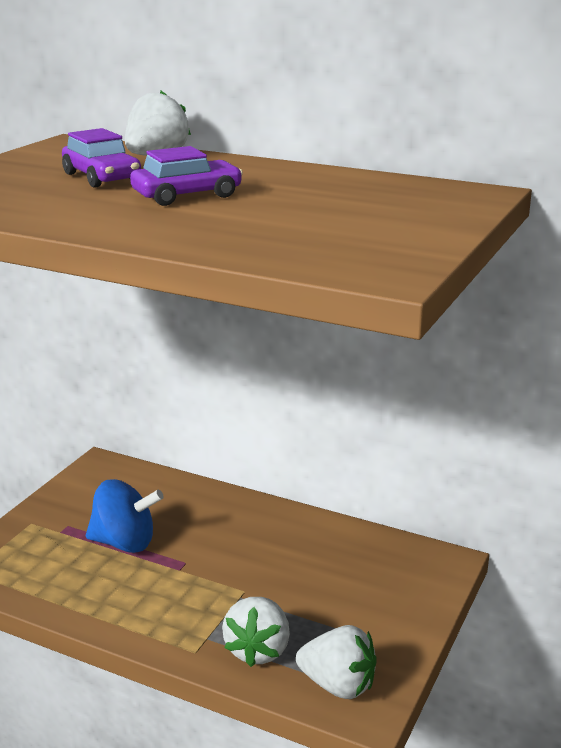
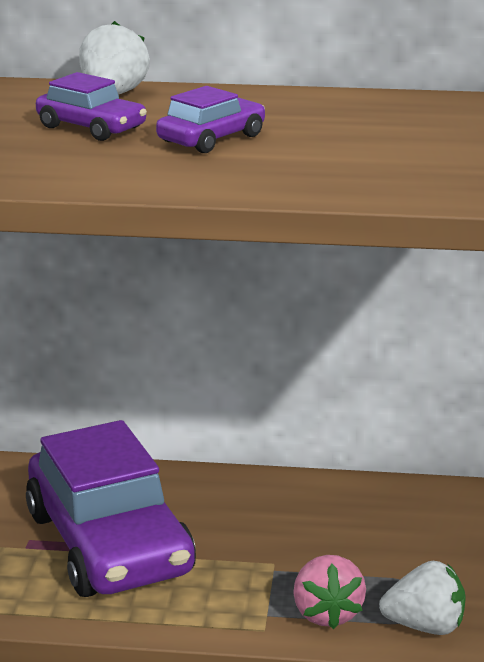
camera: 20 degrees left, 0 degrees up
blue spinning top [86,479,164,553] -> purple car [26,420,196,597]
white strawberry [222,597,290,667] -> pink strawberry [293,555,366,629]

